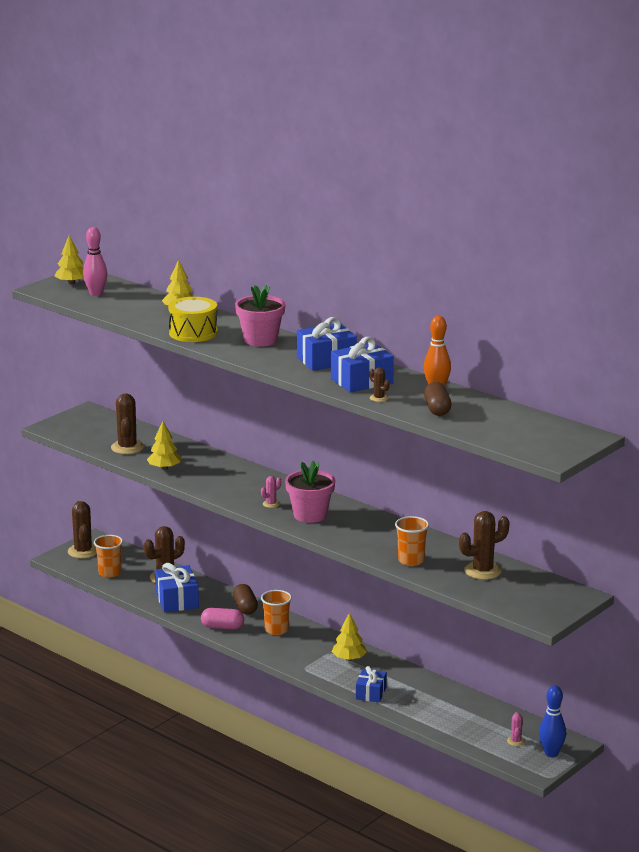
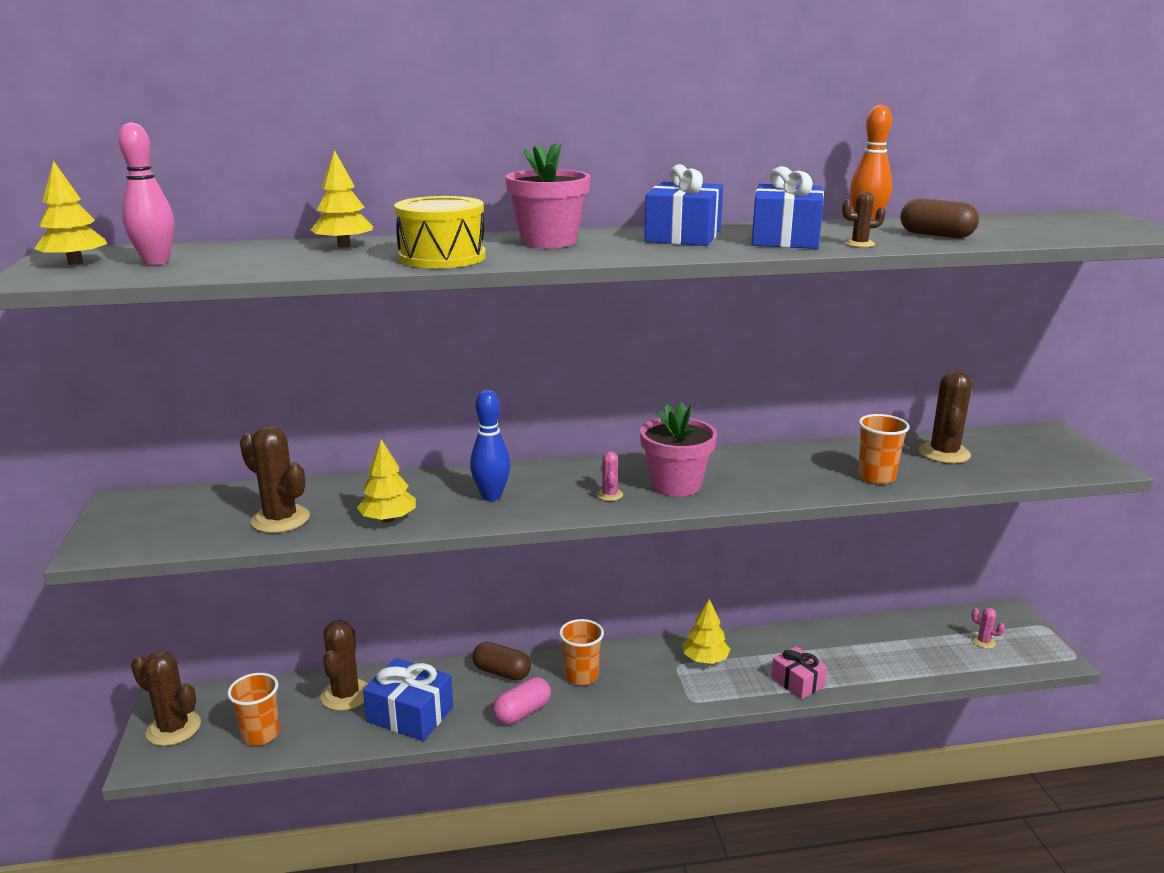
camera: 50 degrees left, 0 degrees up
blue gift [356,666,387,703] -> pink gift [771,646,827,699]
blue bowling pin [539,685,566,757] -> blue bowling pin moved to [470,390,510,501]

